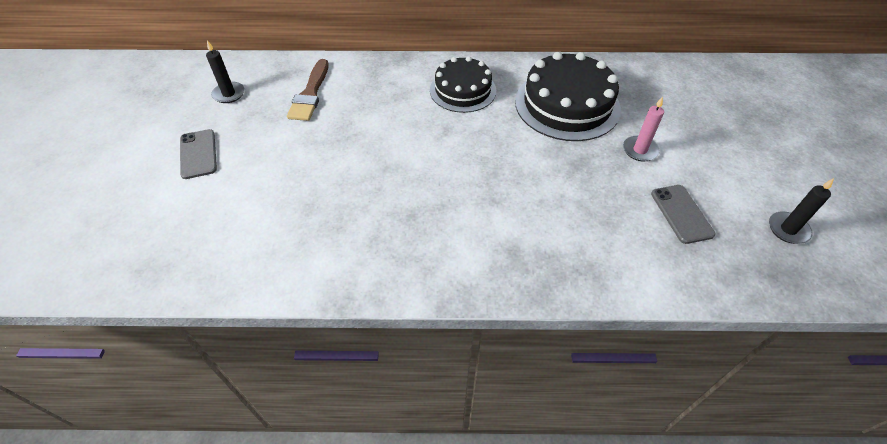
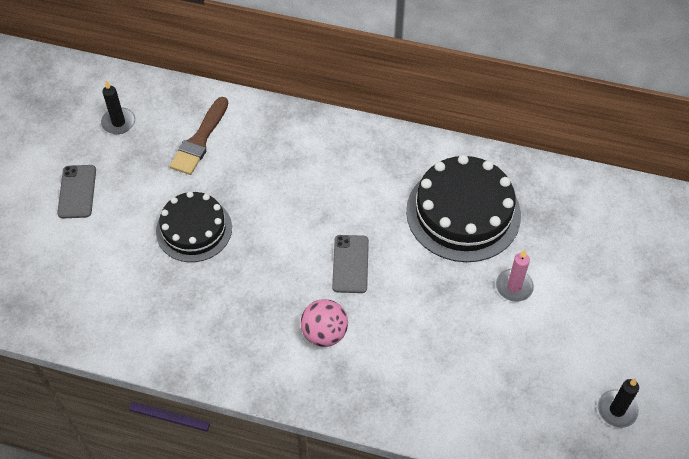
camera: 15 degrees right, 5 degrees up
black cake [430,56,496,113] -> black cake moved to [156,191,232,262]
grey phone [651,185,716,244] -> grey phone moved to [332,235,369,293]
none -> pink ball [301,299,348,347]

